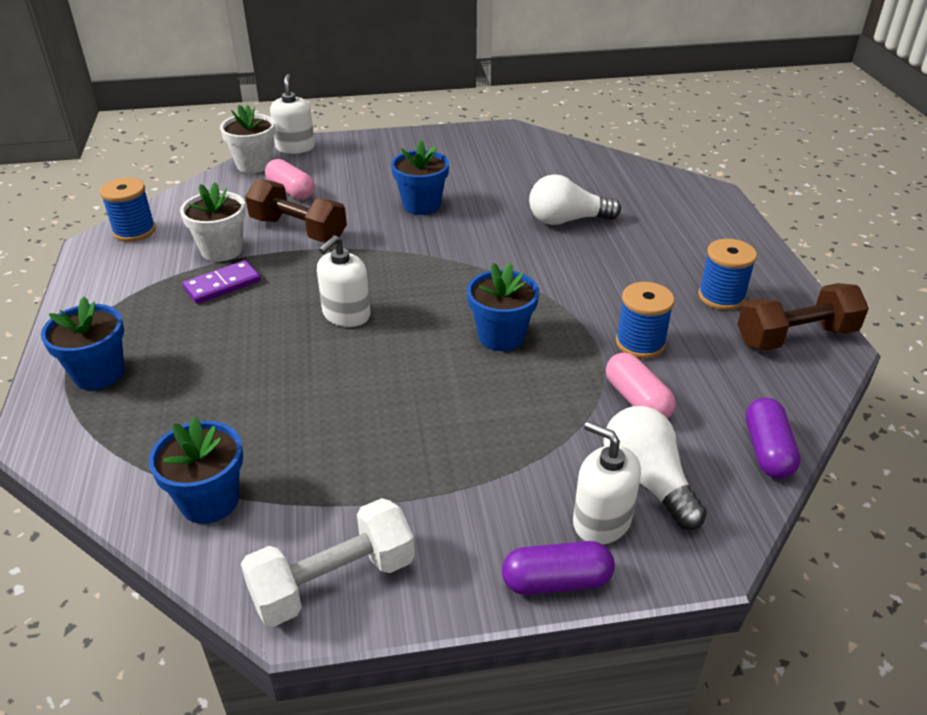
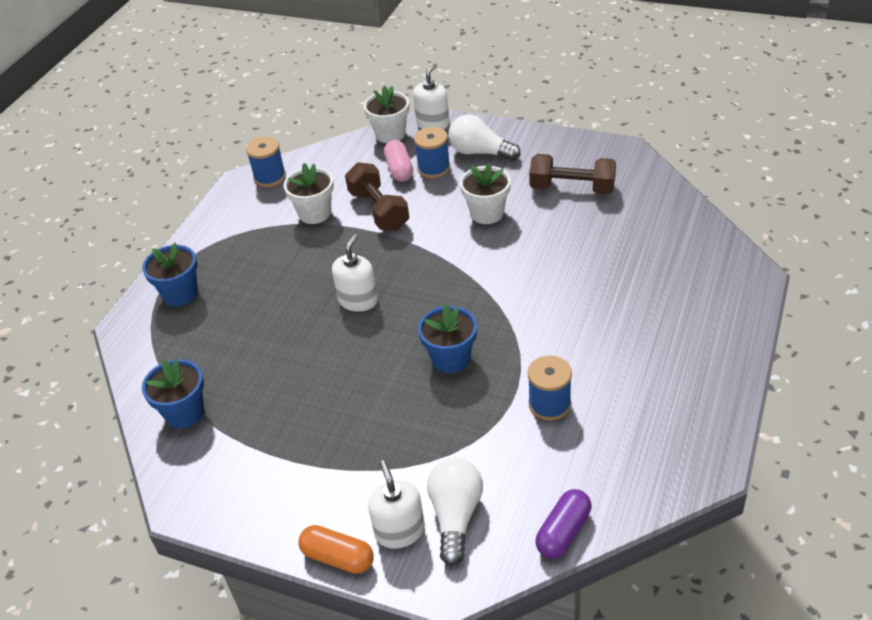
camera: 35 degrees right, 5 degrees up
purple domino [183,260,261,304] -> none
white dumbbell [241,498,415,627] -> none
white soap dispenser [317,235,370,327] -> white soap dispenser turned 135 degrees clockwise [332,234,378,312]
blue flower pot [391,141,449,215] -> white flower pot [460,163,511,224]
purple capsule [502,541,615,595] -> orange capsule [298,525,374,574]
white light bulb [529,174,621,225] -> white light bulb moved to [449,114,520,161]
pink capsule [606,352,676,419] -> none
blue spool [698,239,757,310] -> blue spool moved to [414,127,450,178]
brown dumbbell [737,283,869,351] -> brown dumbbell moved to [529,154,616,194]

